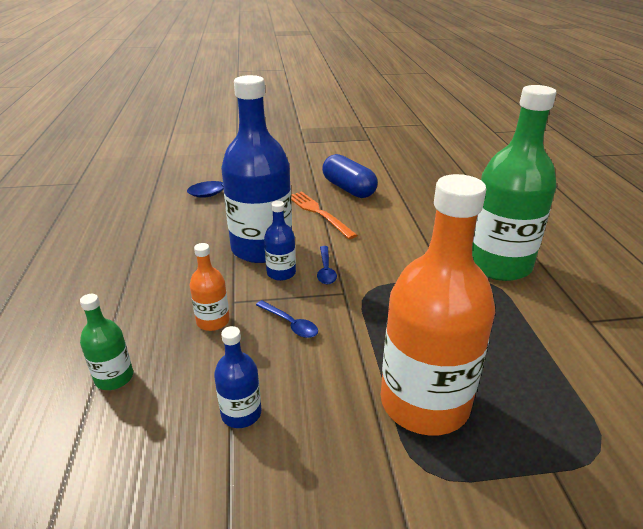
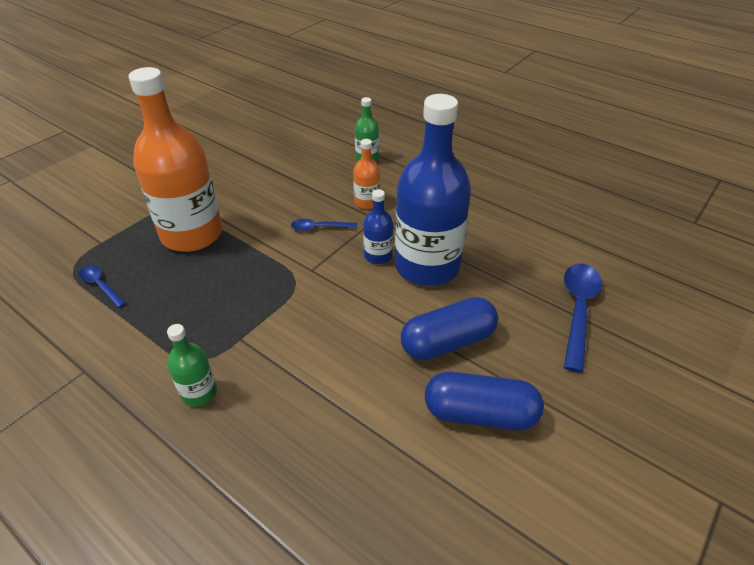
camera: 135 degrees right, 10 degrees up
blue bottle [214,326,262,428] -> none
orange fork [291,191,358,239] -> blue capsule [401,297,498,360]
blue spoon [317,246,337,285] -> blue spoon moved to [79,266,126,308]
green bottle [472,85,557,281] -> green bottle [167,324,217,407], size x0.44

